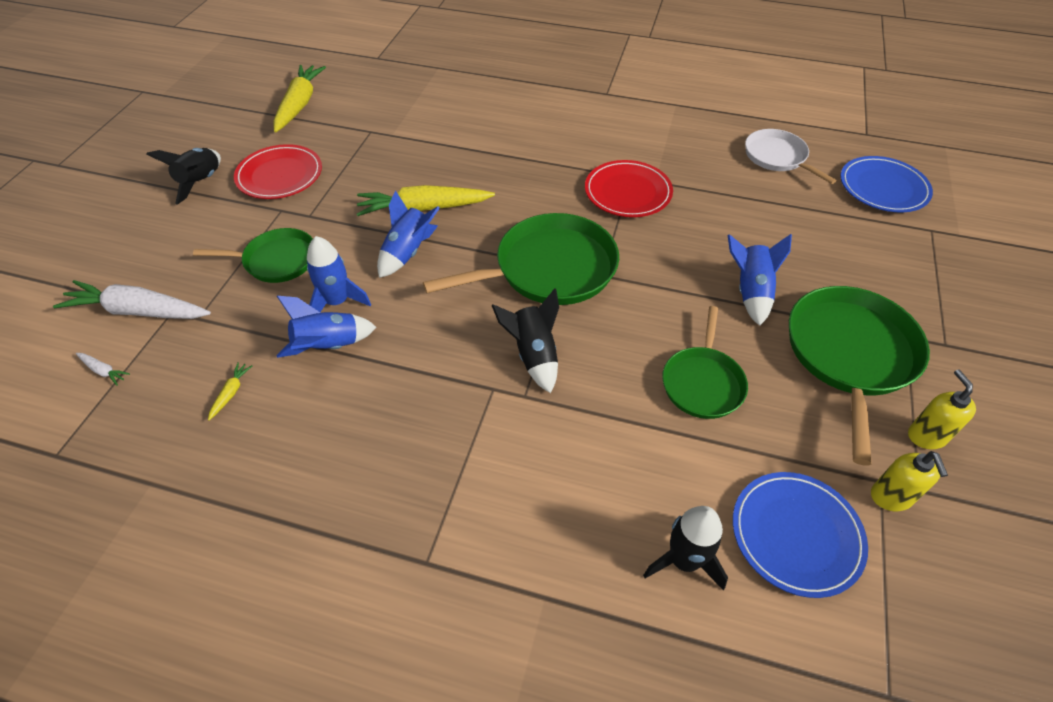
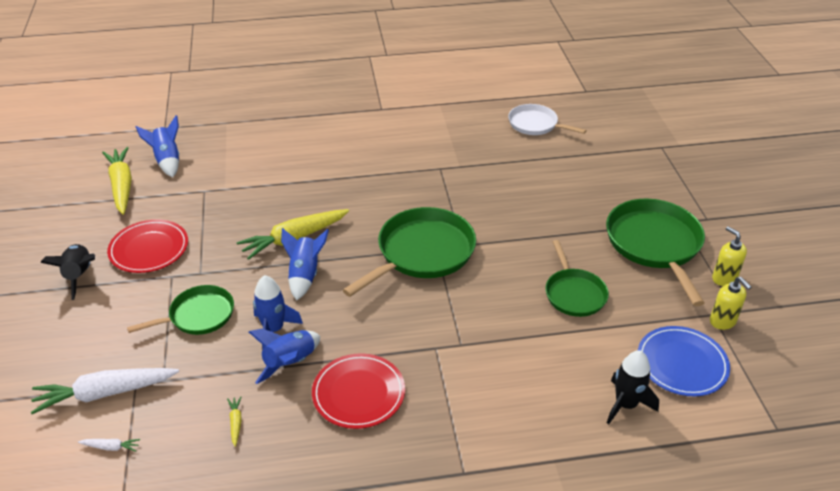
camera: 25 degrees left, 10 degrees down
black rocket [492,288,559,393] -> none
red plate [585,160,673,217] -> red plate moved to [312,353,405,429]
blue rocket [727,234,792,326] -> blue rocket moved to [136,115,179,177]
blue plate [840,156,933,212] -> none

